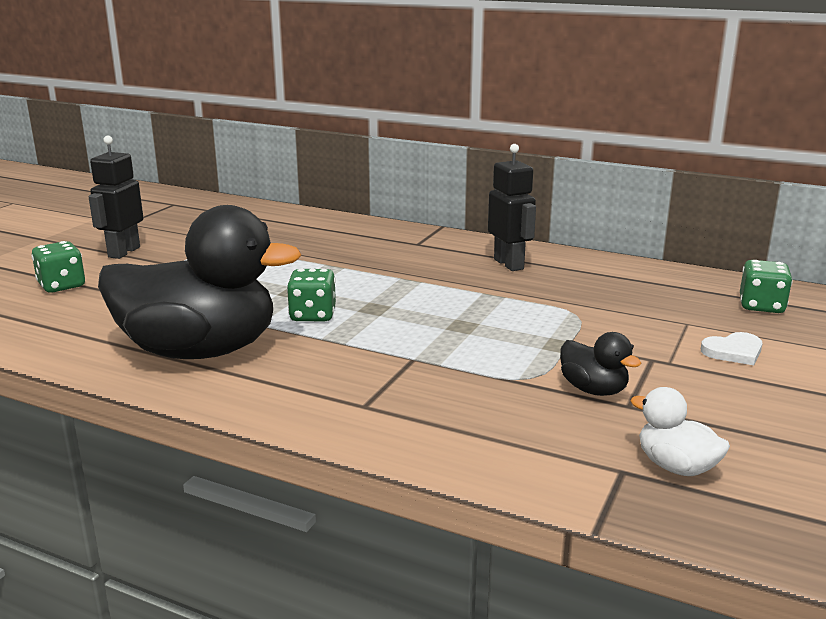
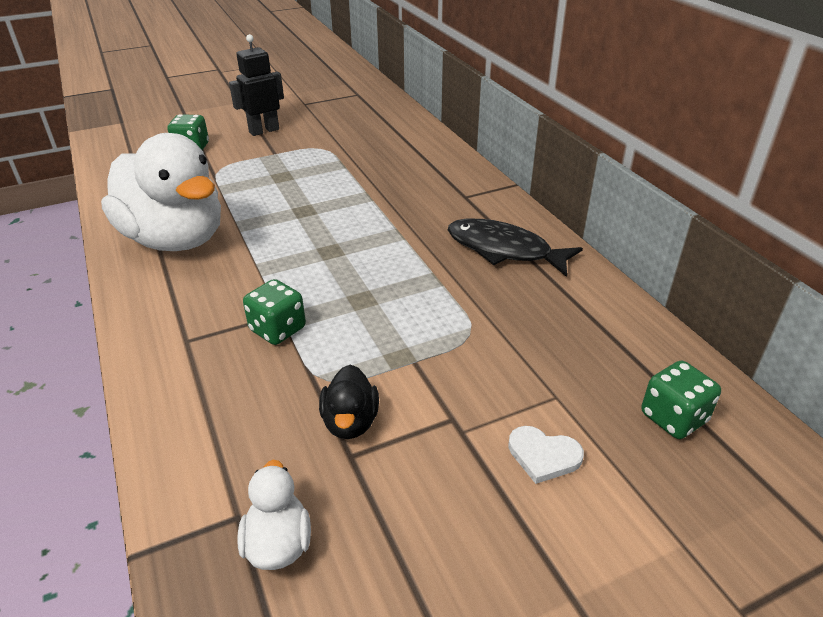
camera: 40 degrees right, 15 degrees up
black duck [98,205,301,359] -> white duck [101,133,221,251]
green dice [287,269,336,321] -> green dice moved to [243,279,306,345]
black robot [488,144,536,271] -> black fish [448,219,583,277]

